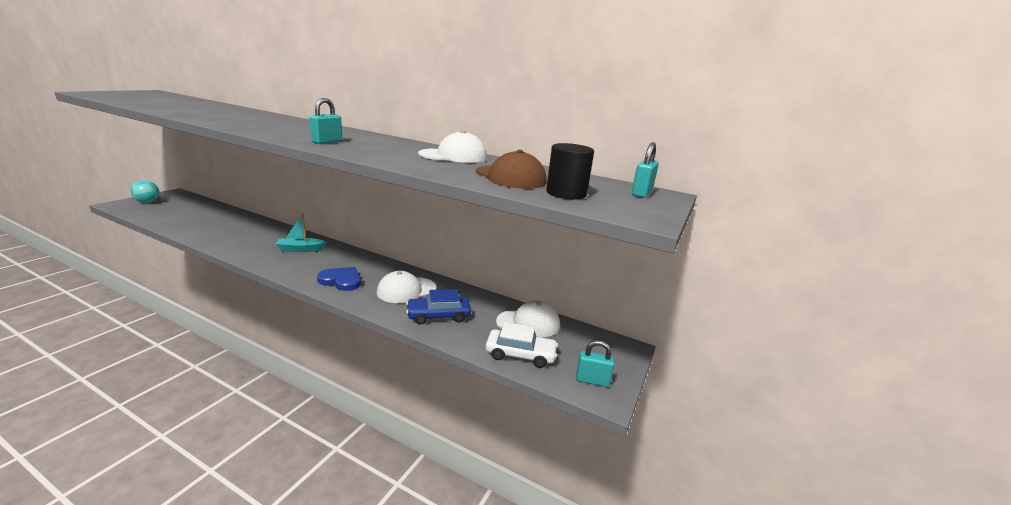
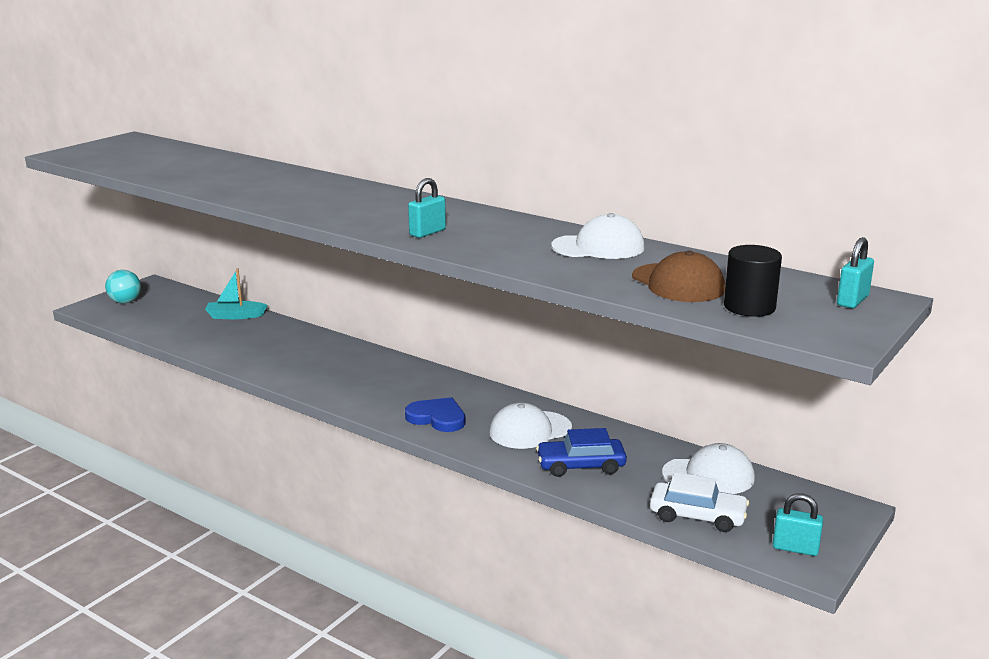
camera: 10 degrees right, 0 degrees up
turquoise boat [276,213,326,252] -> turquoise boat moved to [205,269,267,319]

